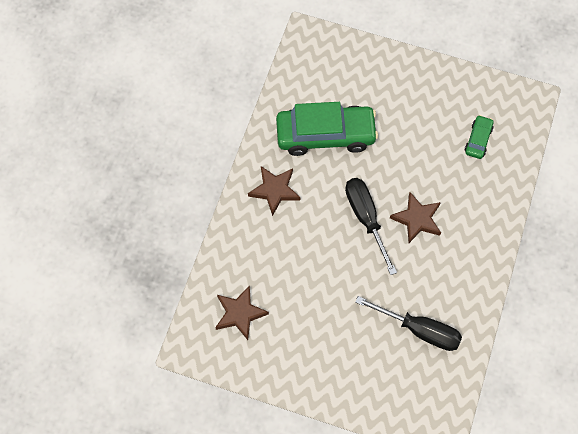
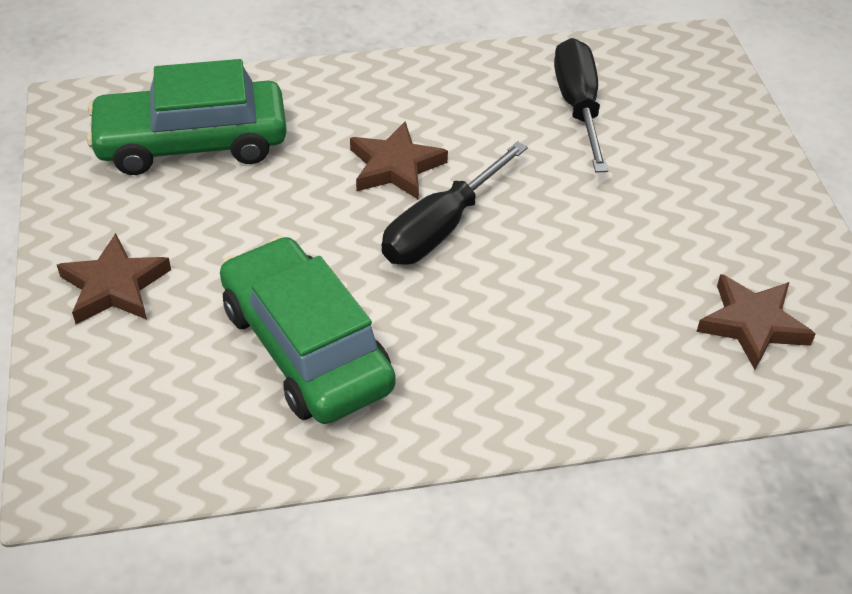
camera: 120 degrees left, 20 degrees down
brown star [248,166,300,216] -> brown star moved to [57,233,171,324]
green car [465,115,494,159] -> green car [87,59,287,175], size x2.18

